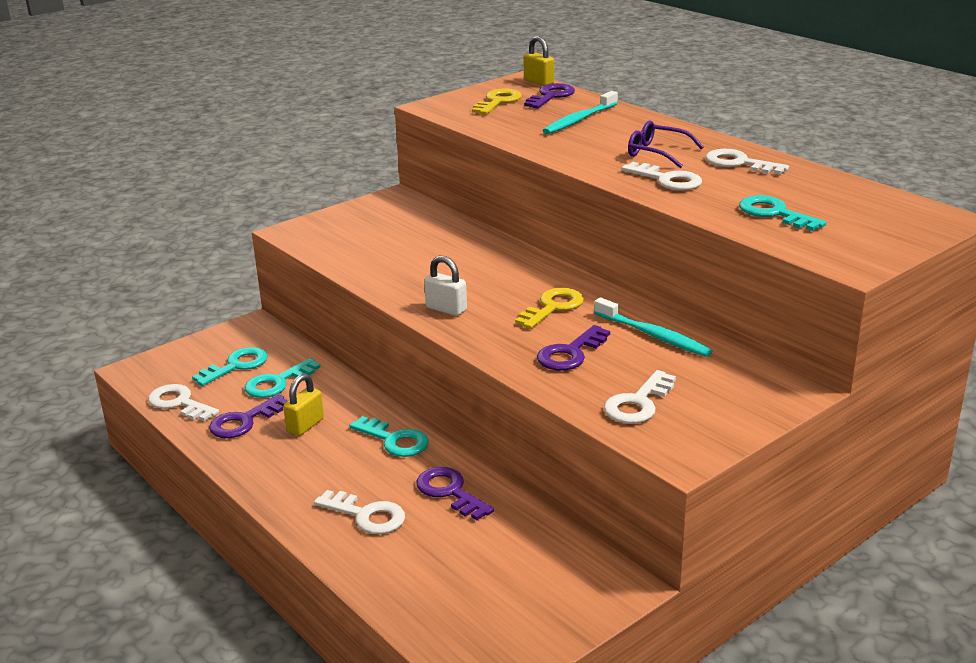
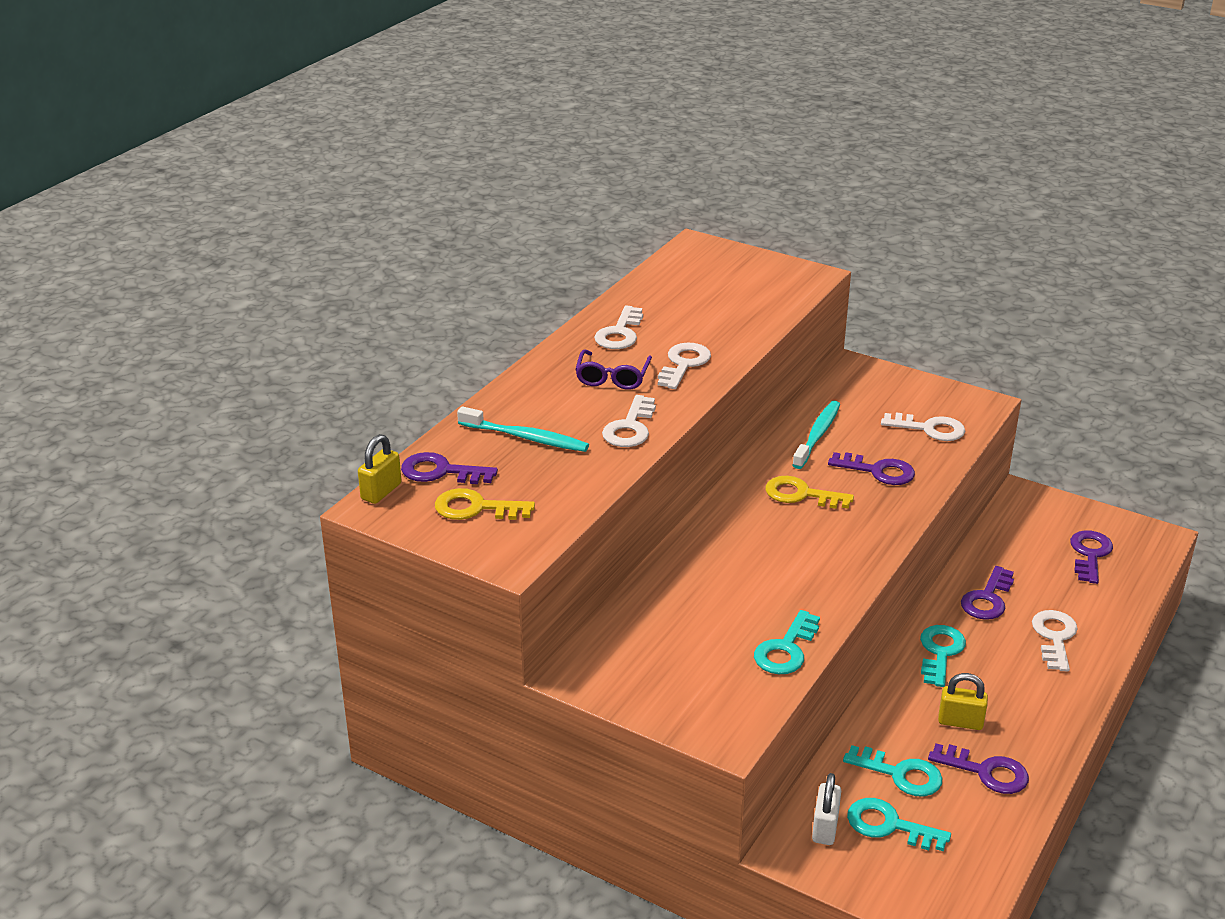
camera: 110 degrees left, 5 degrees up
white key [148,384,219,421] -> white key moved to [602,395,656,447]
white padlock [424,256,467,316] -> white padlock moved to [812,773,841,845]
turquoise key [739,195,826,231] -> turquoise key moved to [754,610,820,674]
none -> purple key [1070,530,1113,584]

